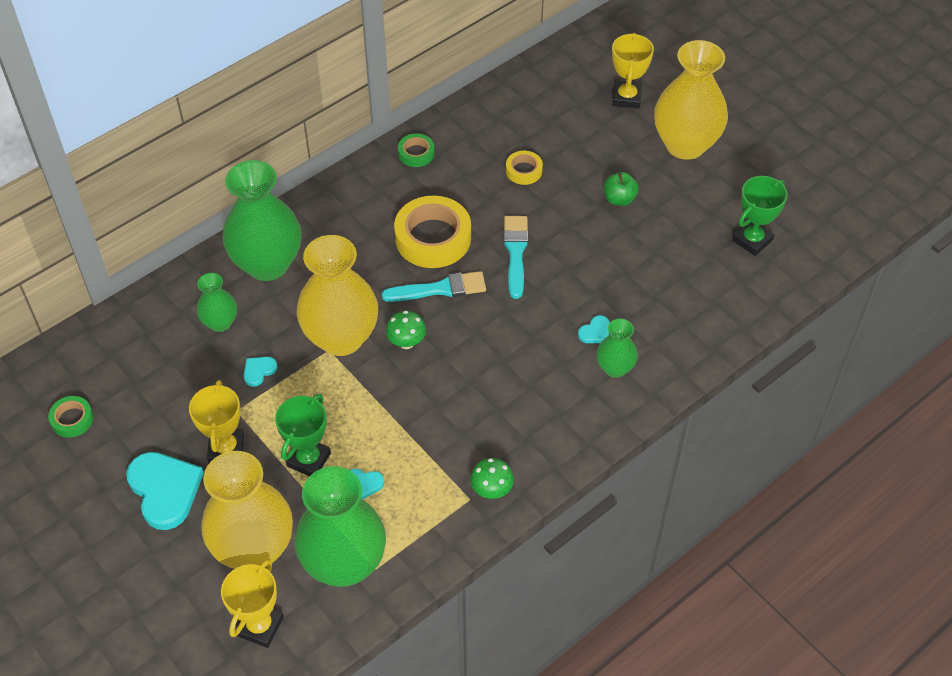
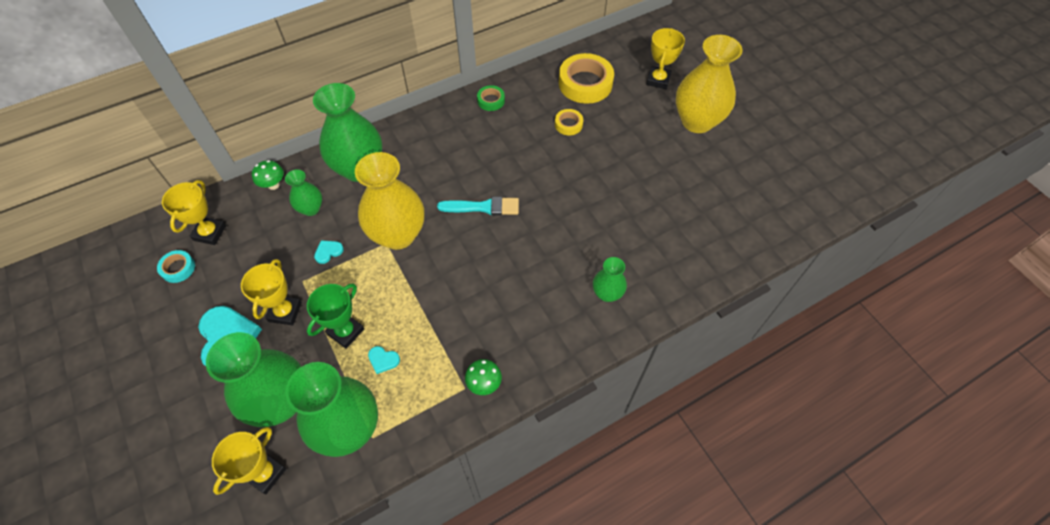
camera: 10 degrees right, 5 degrees up
green tape [48,396,93,437] -> turquoise tape [157,250,195,283]
yellow vase [201,451,293,569] -> green vase [206,332,301,427]
green mushroom [386,311,426,349] -> green mushroom moved to [252,160,284,190]
yellow tape [394,196,471,268] -> yellow tape moved to [559,53,614,104]
turquoise brush [504,216,528,299] -> none
turquoise heart [578,315,610,343] -> none
green apple [604,172,639,206] -> none
green trophy [732,176,788,256] -> none
none -> yellow trophy [162,180,226,245]

